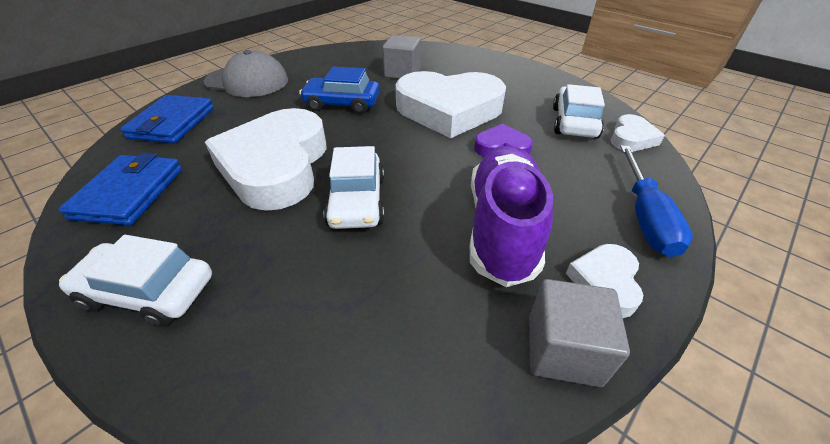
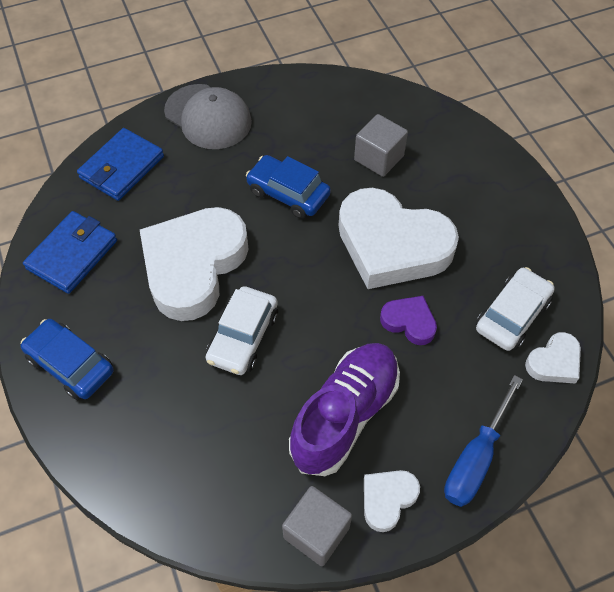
camera: 25 degrees right, 15 degrees up
white car [59,235,212,327] -> blue car [21,319,114,400]

